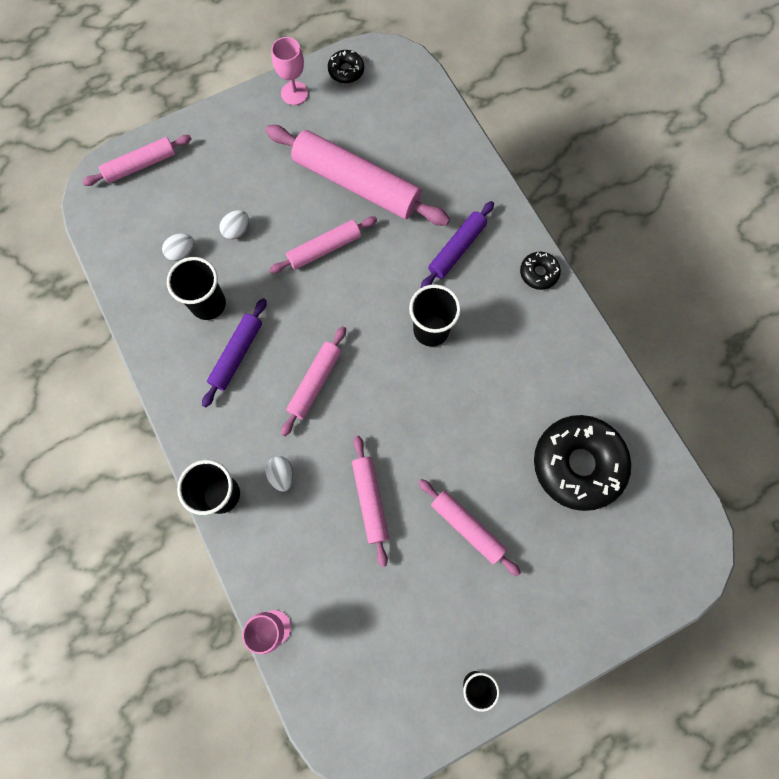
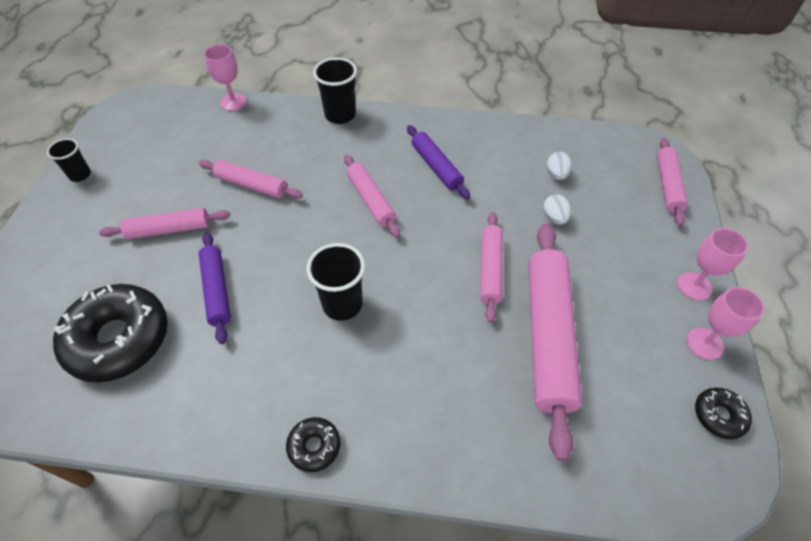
camera: 125 degrees right, 20 degrees down
black cup [167,257,226,320] -> none
pink rolling pin [266,125,450,226] -> pink rolling pin turned 60 degrees counterclockwise [528,223,582,461]
white egg [266,456,294,492] -> none
purple rolling pin [421,201,494,288] -> purple rolling pin moved to [199,232,231,344]
none -> pink goblet [677,228,748,301]

